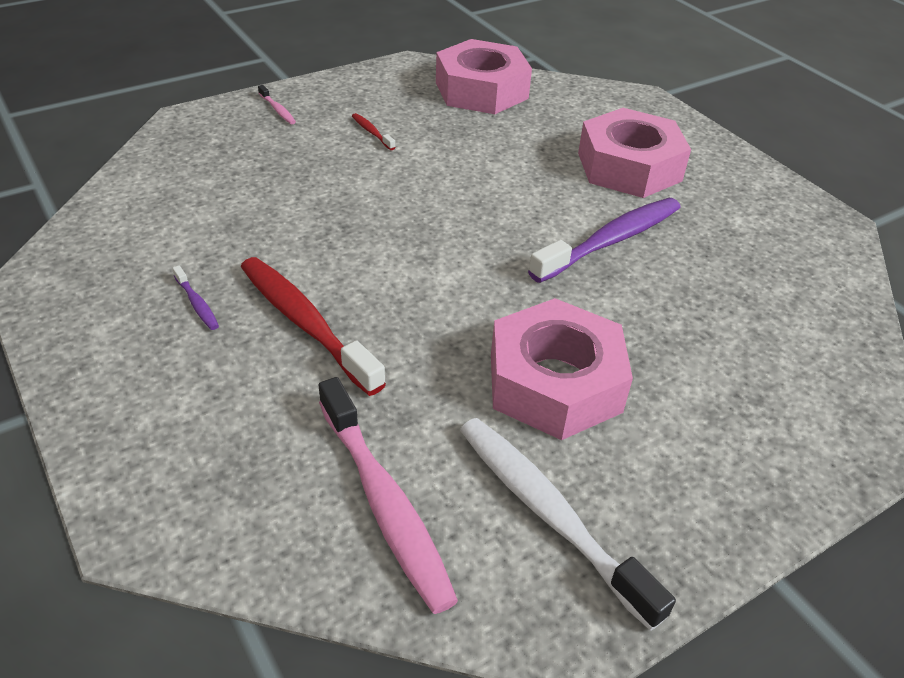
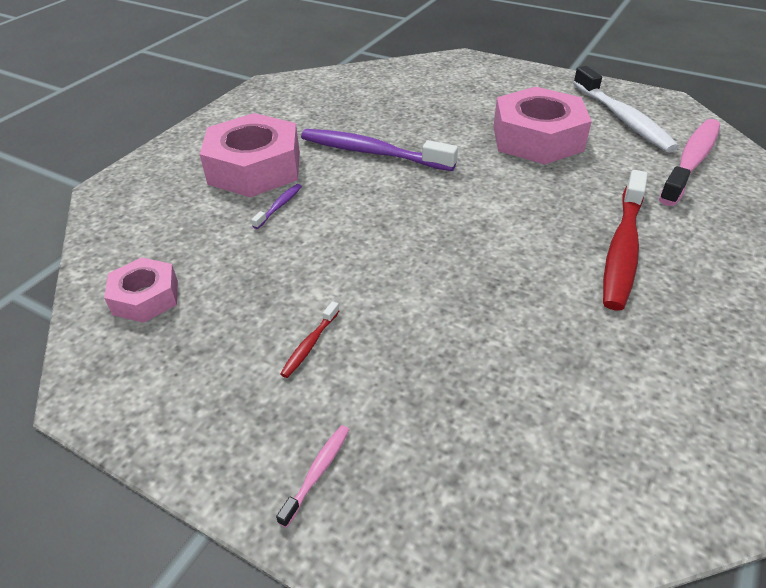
camera: 115 degrees left, 0 degrees up
purple toothbrush [172,265,219,330] -> purple toothbrush moved to [251,184,302,229]
pink nut [436,39,532,114] -> pink nut [104,257,178,323], size x0.55
white toothbrush [460,418,676,631] -> white toothbrush turned 45 degrees counterclockwise [573,66,679,153]

